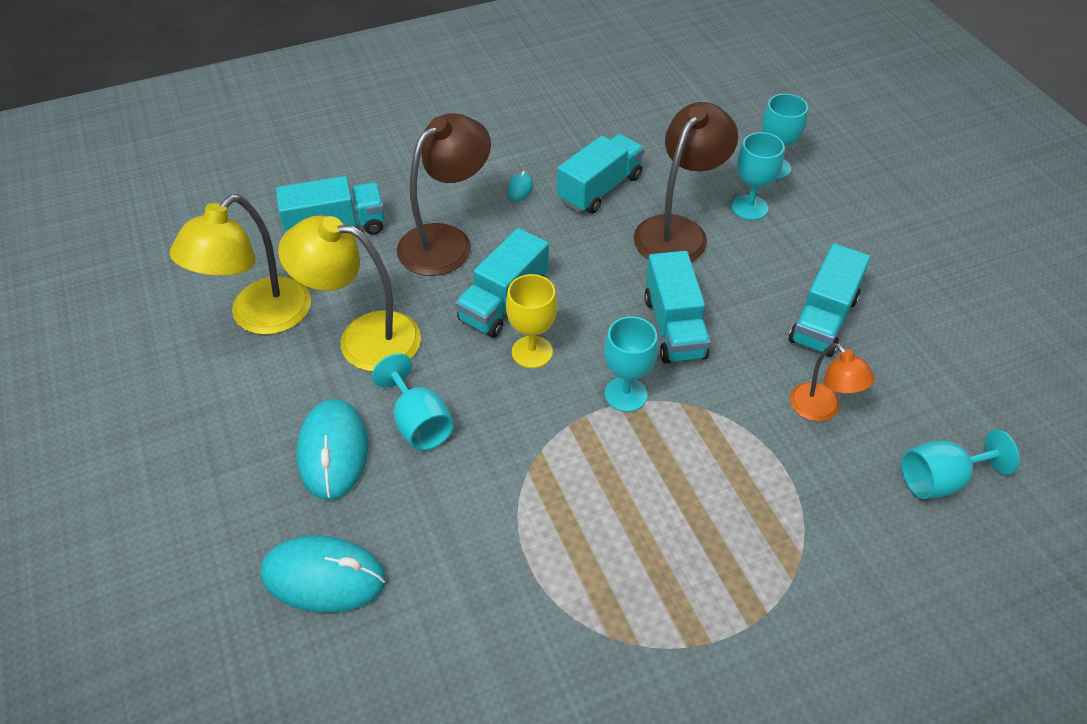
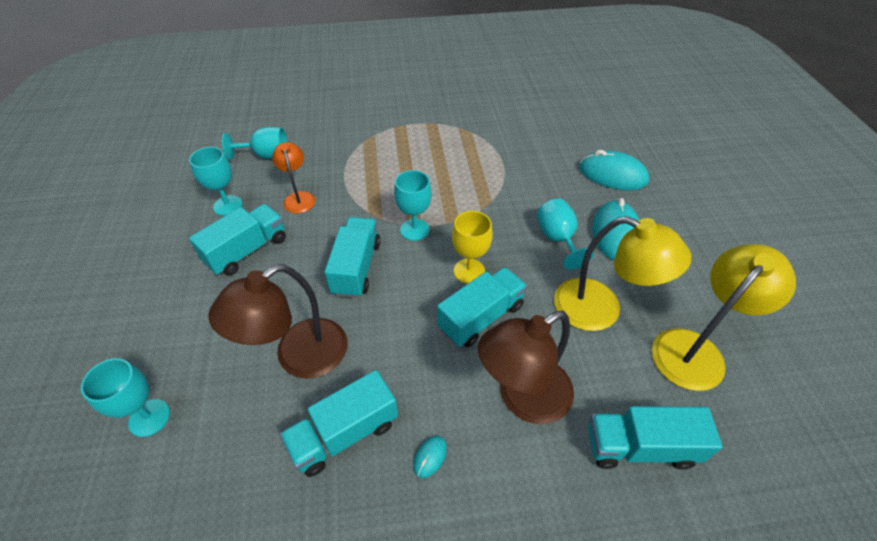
camera: 165 degrees left, 0 degrees up
turquoise goblet [732,132,785,220] -> turquoise goblet moved to [189,147,242,216]

